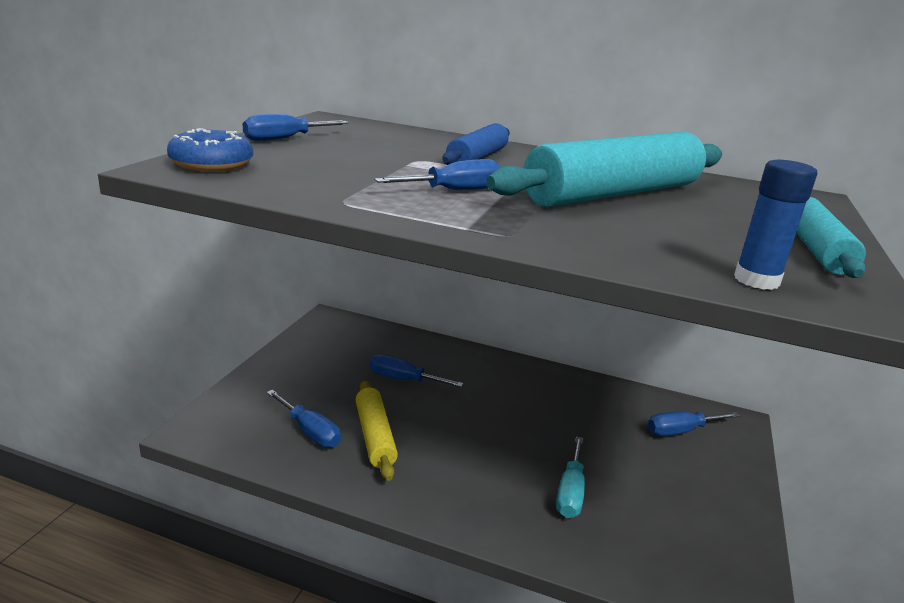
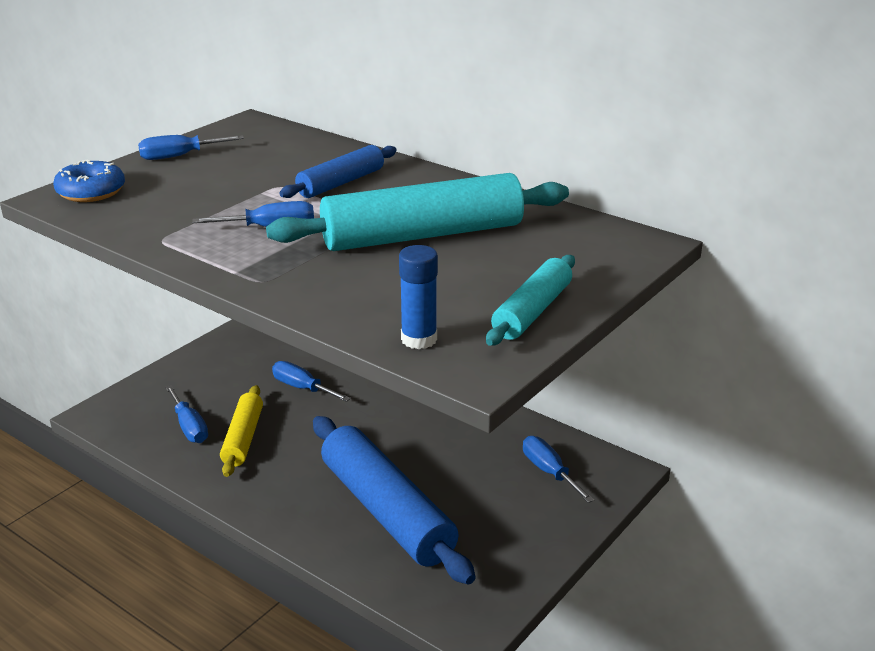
camera: 20 degrees right, 5 degrees up
turquoise screwdriver [556,436,585,518] -> blue rolling pin [313,416,475,585]
blue screwdriver [648,411,740,436] -> blue screwdriver turned 60 degrees clockwise [523,436,594,503]

